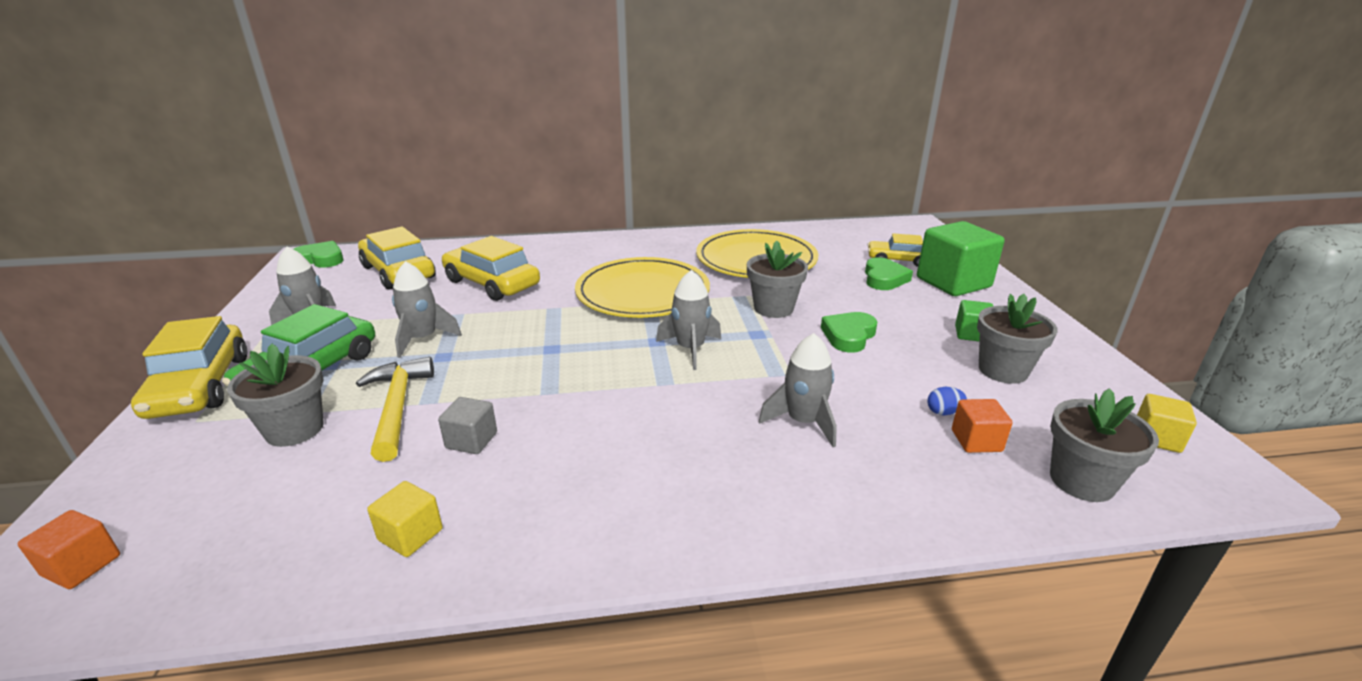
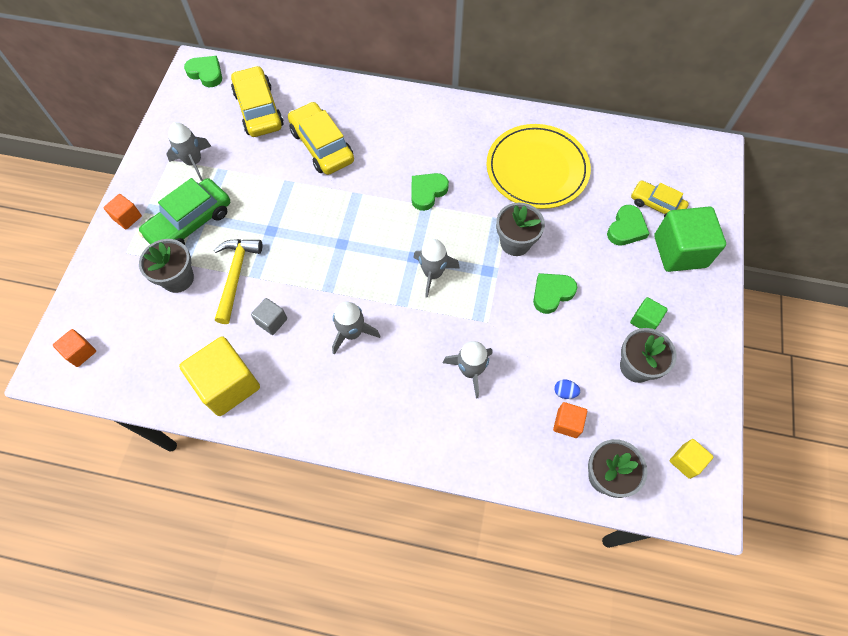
camera: 20 degrees right, 35 degrees up
yellow car [131,316,247,419] -> orange cube [104,194,142,229]
yellow cube [367,481,443,557] -> yellow cube [179,336,260,416], size x2.04
grey rocket [392,261,462,358] -> grey rocket moved to [332,302,380,355]
yellow plate [575,257,710,318] -> green heart [411,173,449,211]

